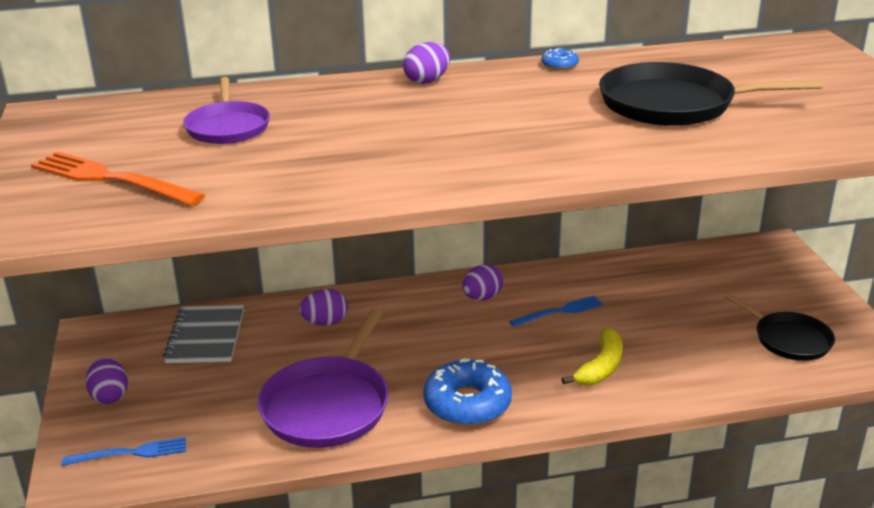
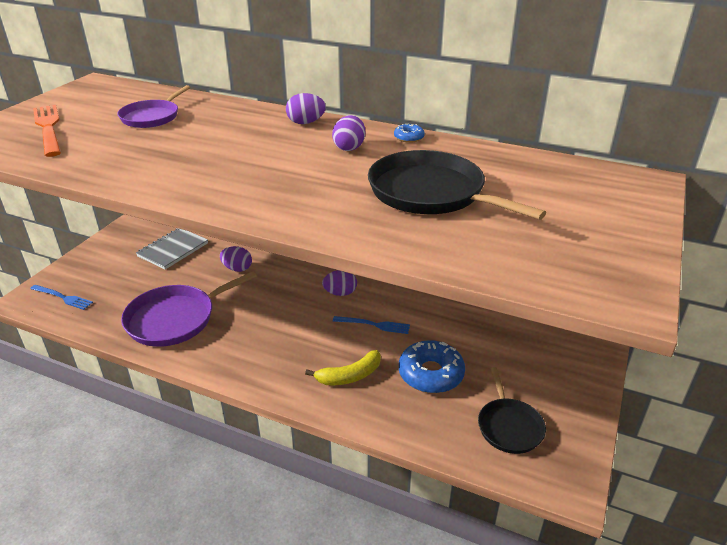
camera: 35 degrees right, 5 degrees up
purple egg [85,358,128,404] -> purple egg moved to [332,115,365,151]
blue donut [423,359,512,426] -> blue donut moved to [399,340,465,393]

